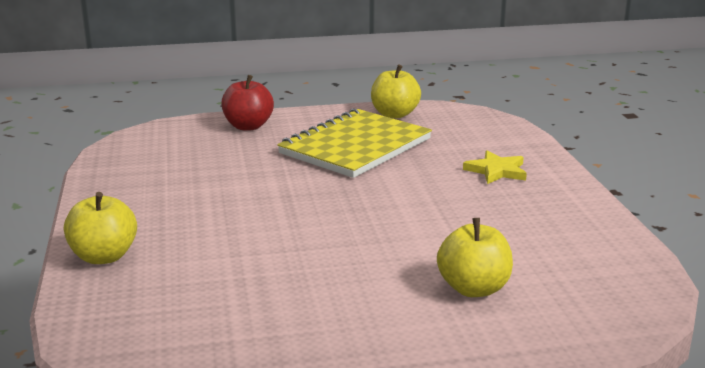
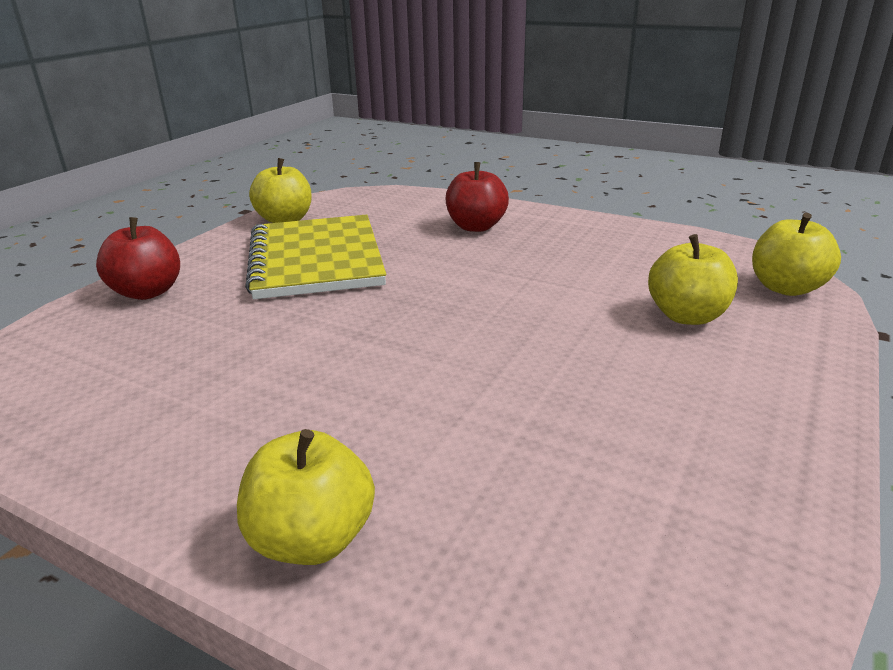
camera: 50 degrees left, 5 degrees up
yellow star [463,150,527,184] -> red apple [445,162,509,232]
none -> yellow apple [752,213,841,296]

